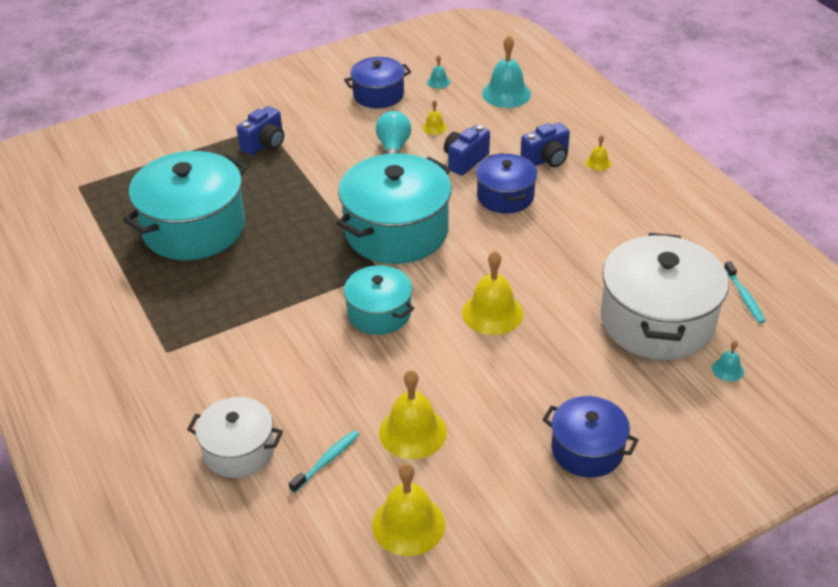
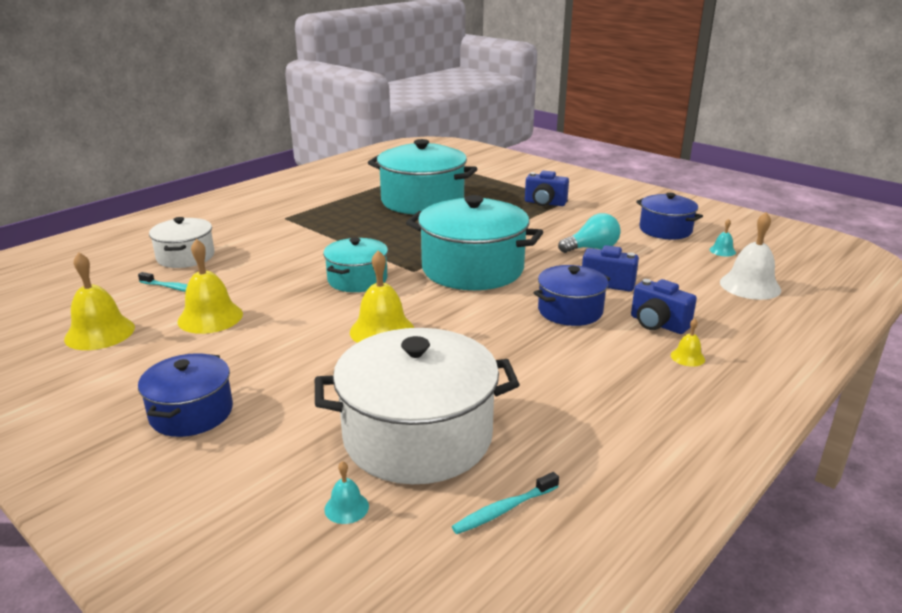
camera: 70 degrees right, 15 degrees down
yellow bell [423,99,447,135] -> none
turquoise bell [482,36,531,108] -> white bell [720,212,781,300]

